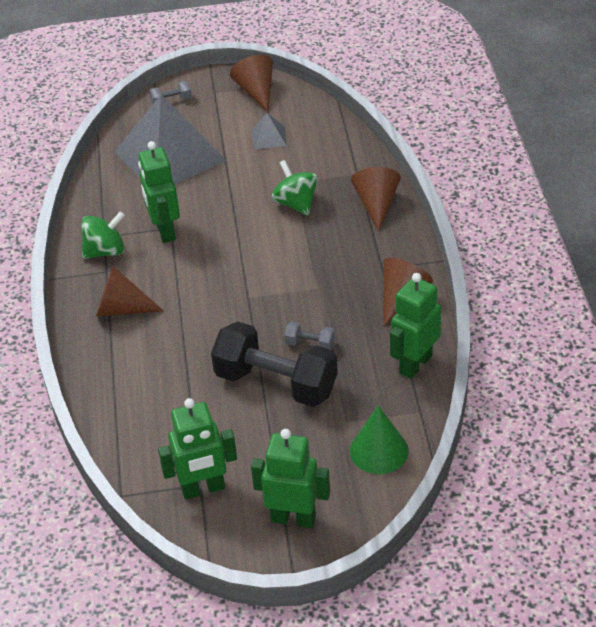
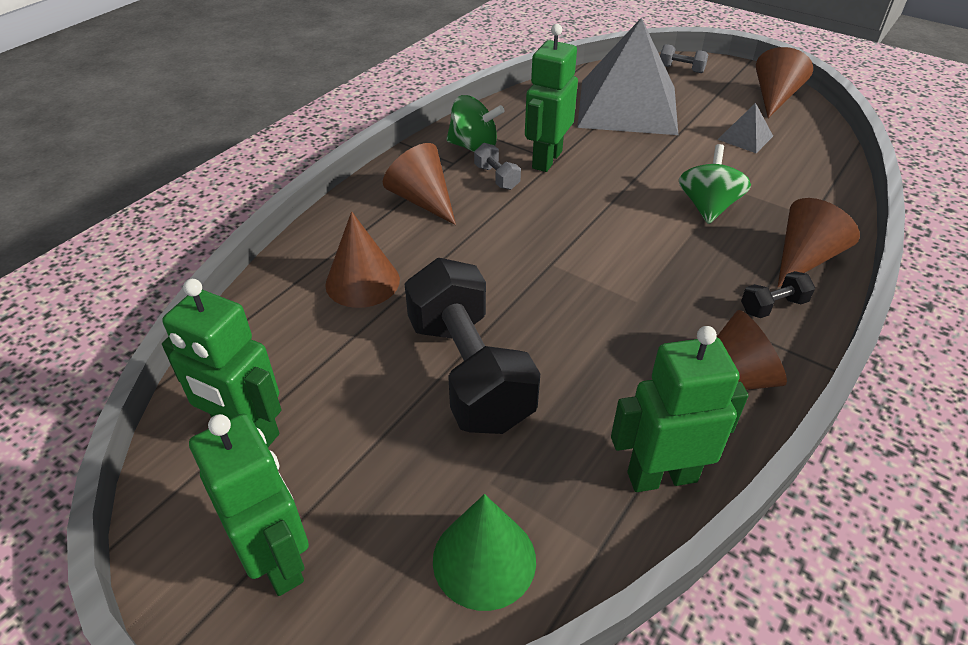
camera: 40 degrees right, 0 degrees up
grey dumbbell [284,321,335,350] -> grey dumbbell moved to [474,143,521,190]
none -> brown cone [325,211,400,308]
none -> black dumbbell [741,271,815,318]

